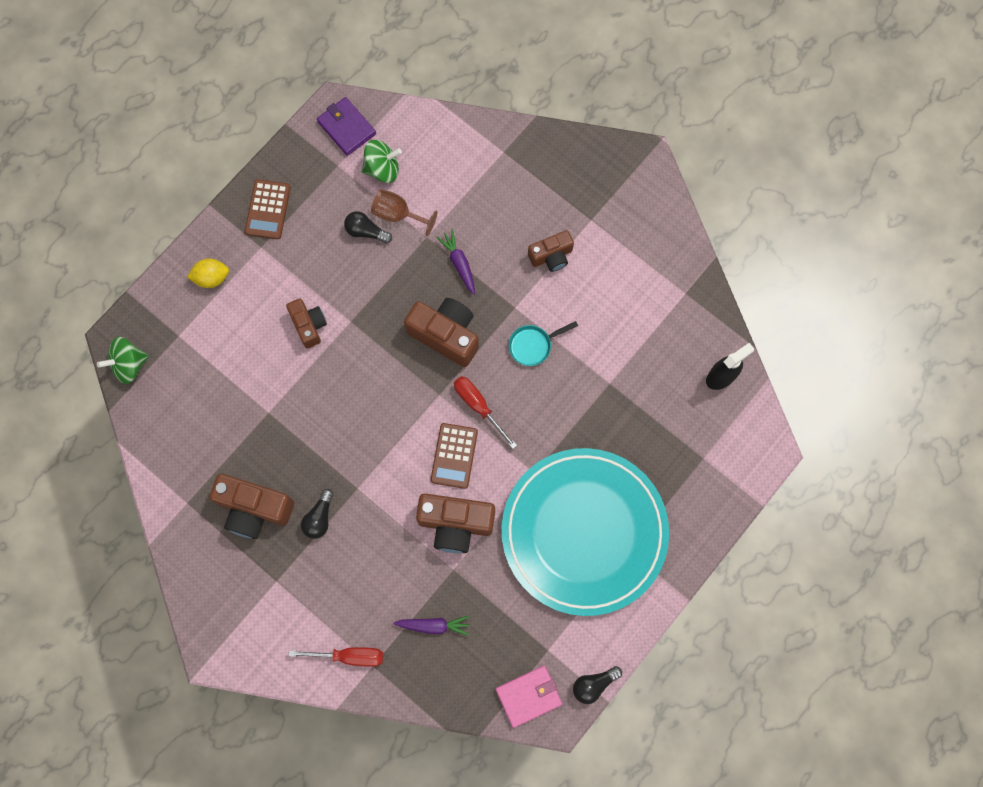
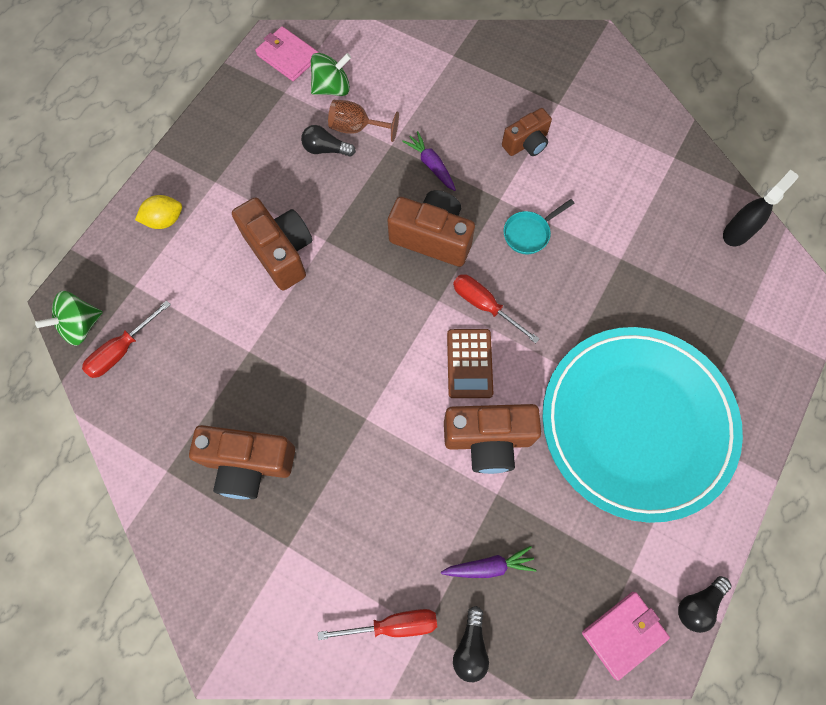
camera: 10 degrees left, 5 degrees down
brown calculator [245,179,291,239] -> none
brown camera [286,299,327,349] -> brown camera [232,197,312,290], size x1.62
black light bulb [301,489,334,539] -> black light bulb moved to [453,606,489,682]
purple wallet [317,97,376,156] -> pink wallet [255,26,319,81]
none -> red screwdriver [82,300,171,378]

